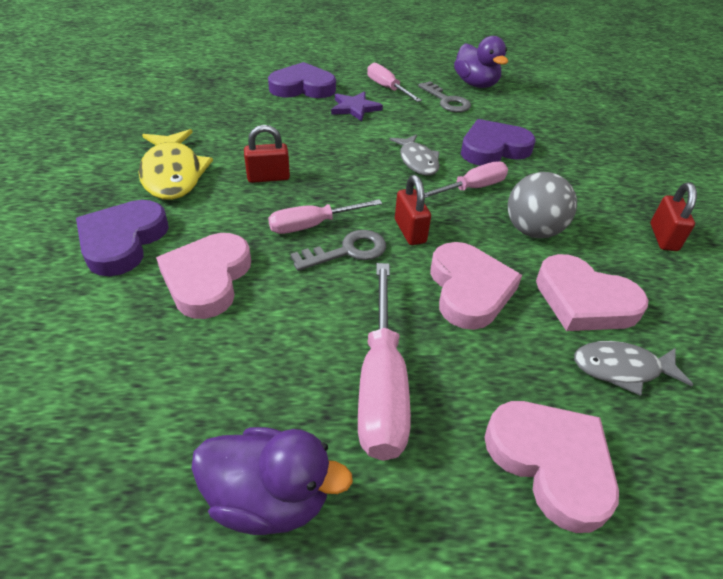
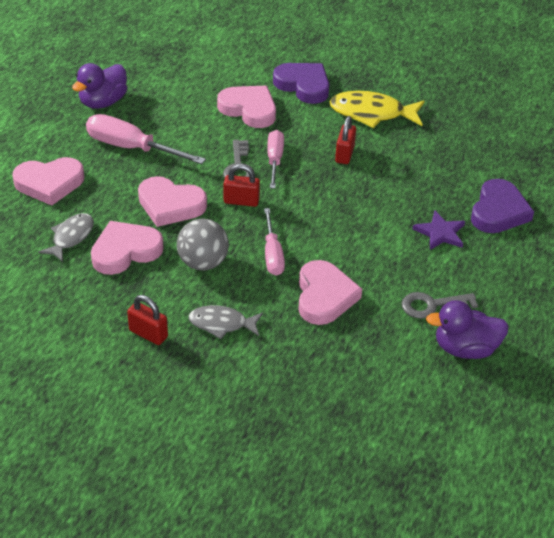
camera: 115 degrees right, 0 degrees up
pink screwdriver [367,62,422,102] -> none
grey fish [390,134,440,175] -> grey fish moved to [188,305,263,339]
purple heart [461,119,536,166] -> pink heart [298,260,362,325]

